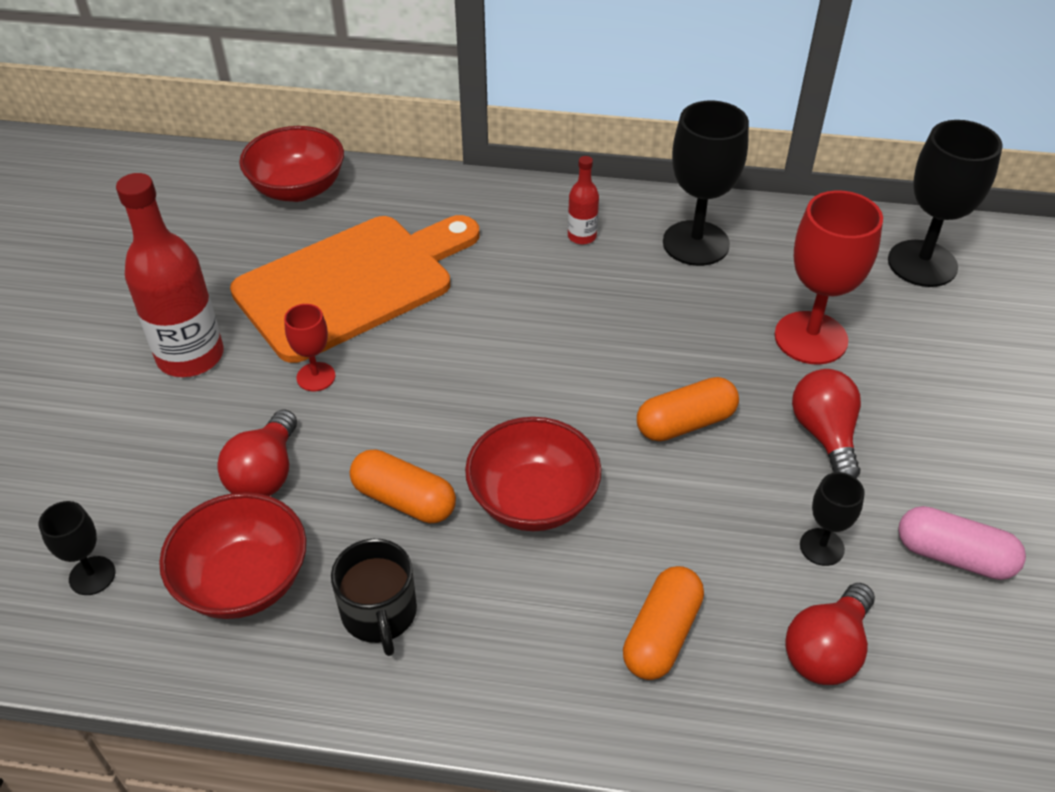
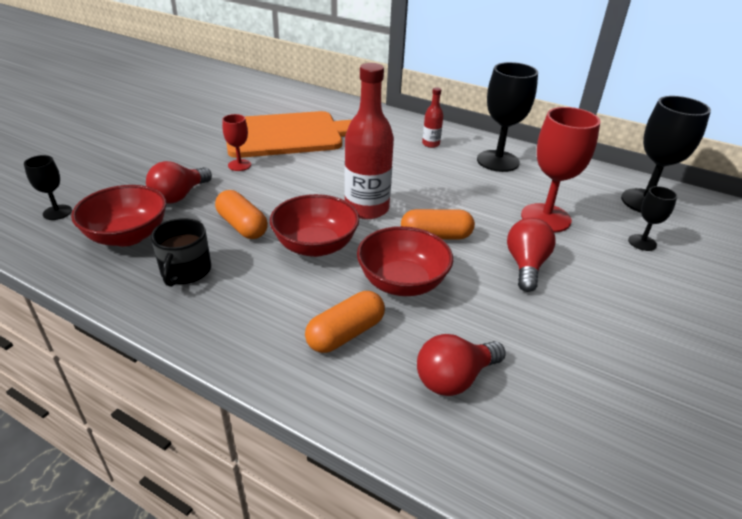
camera: 20 degrees right, 10 degrees down
red bottle [116,173,224,377] -> red bottle moved to [344,63,394,219]
red bowl [239,126,344,202] -> red bowl moved to [357,226,453,296]
black goblet [800,472,865,566] -> black goblet moved to [628,186,677,251]
pink capsule [898,506,1026,580] -> none

